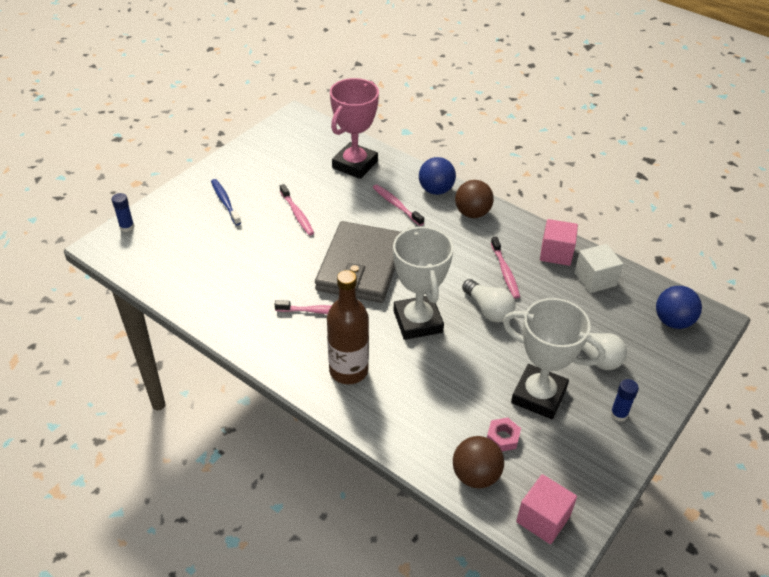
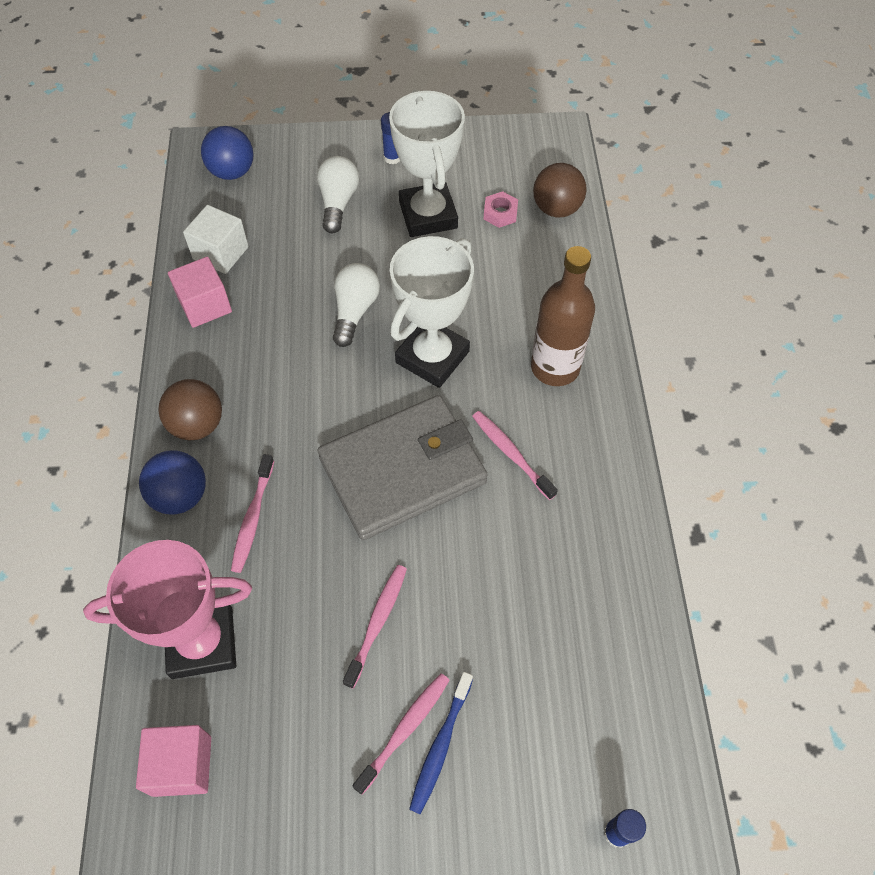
camera: 130 degrees left, 15 degrees up
pink toothbrush [491,237,520,299] -> pink toothbrush moved to [352,673,450,795]
pink cube [516,474,577,544] -> pink cube moved to [136,725,211,797]

